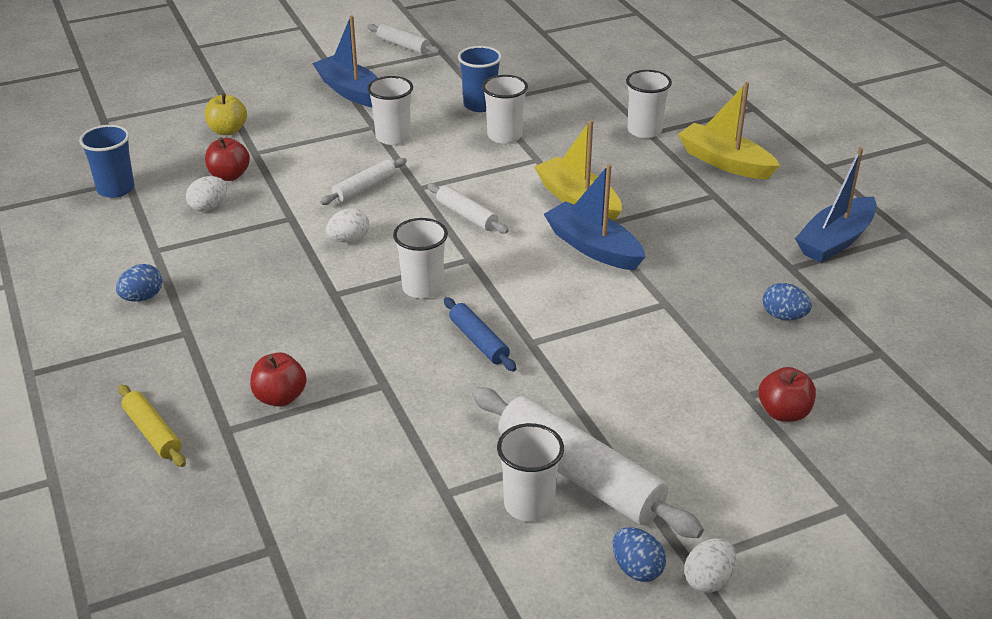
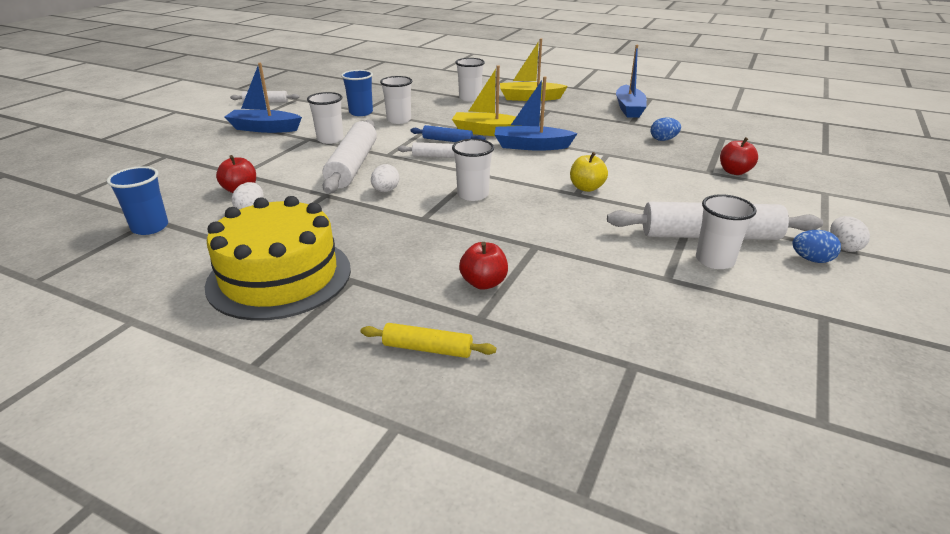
camera: 40 degrees left, 5 degrees down
blue egg [116,264,163,301] -> yellow cake [205,196,351,321]
yellow apple [205,93,247,135] -> yellow apple moved to [570,152,608,192]
white rolling pin [320,158,407,205] -> white rolling pin [322,120,377,194], size x1.96
blue rolling pin [444,297,517,372] -> blue rolling pin moved to [410,125,486,142]

